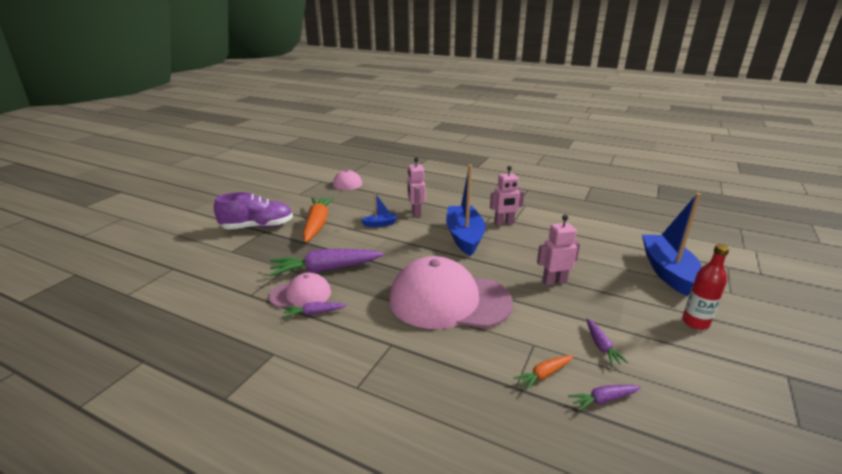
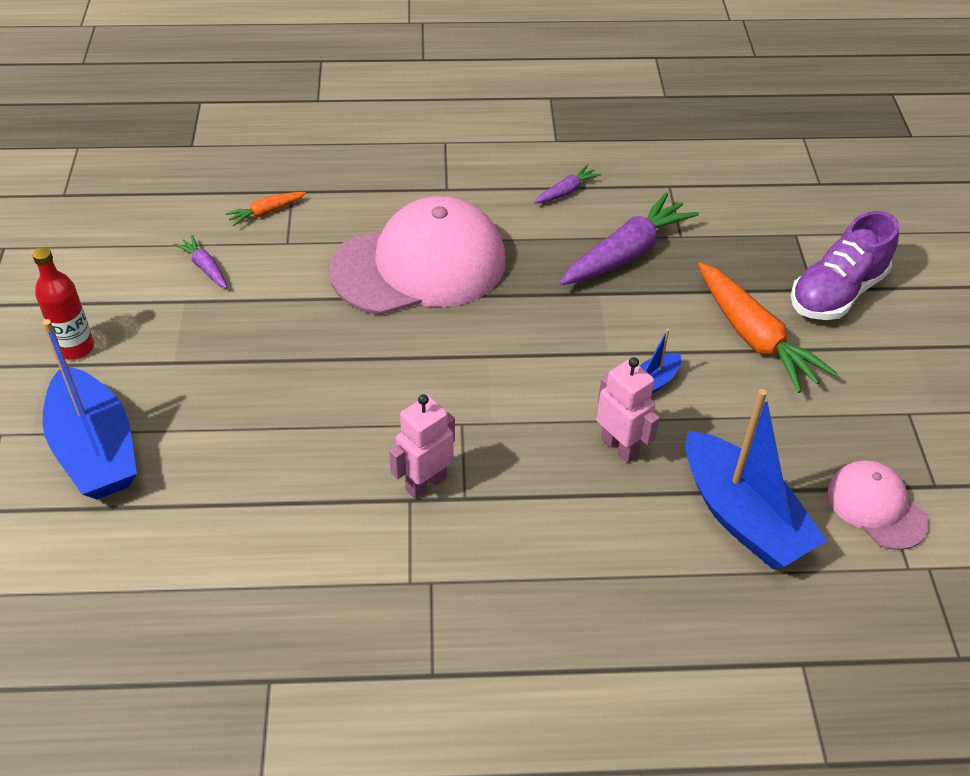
camera: 150 degrees right, 20 degrees up
pink cap [269,273,331,308] -> none
blue boat [446,165,486,256] -> blue boat moved to [685,389,827,569]
orange carrot [514,355,573,391] -> orange carrot turned 150 degrees counterclockwise [225,192,306,226]
pink robot [537,215,580,286] -> none
purple carrot [568,385,641,411] -> none

